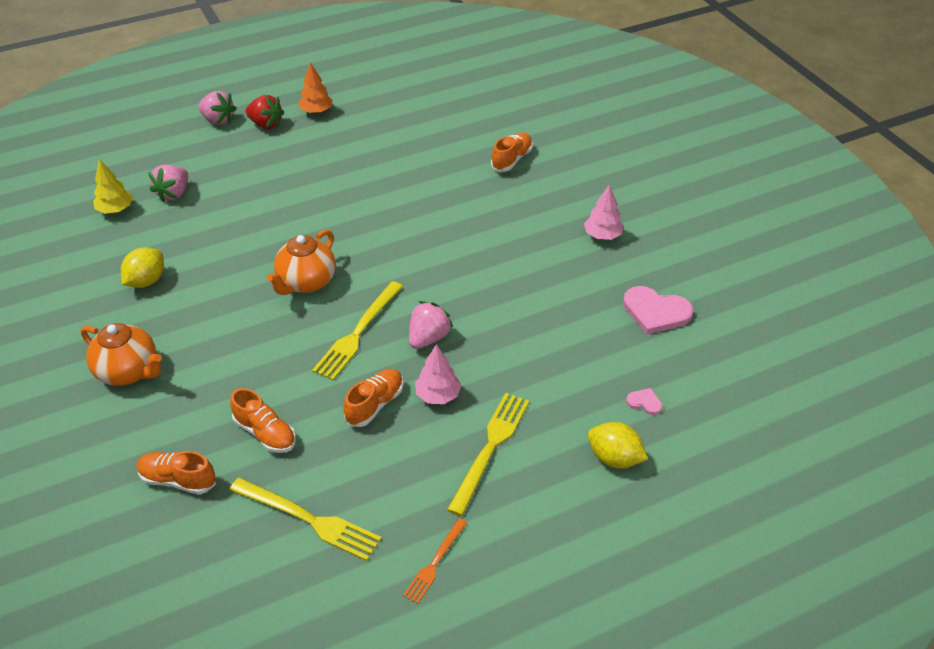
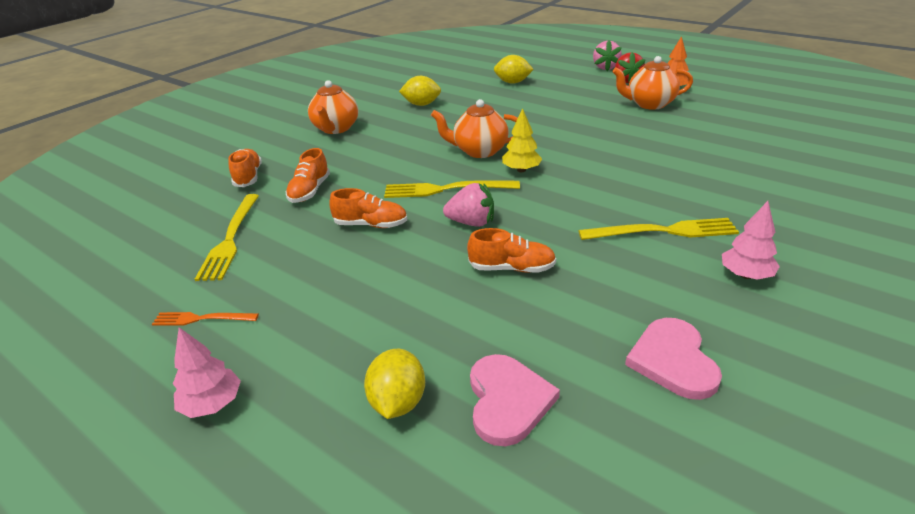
camera: 65 degrees right, 10 degrees down
yellow tree [93,159,133,214] -> yellow tree moved to [502,108,542,172]
pink strawberry [148,164,188,202] -> yellow lemon [494,55,534,84]
pink tree [415,344,461,404] -> pink tree moved to [173,327,241,418]
yellow fork [447,393,529,516] -> yellow fork moved to [578,218,739,240]
orange shoe [491,132,533,172] -> orange shoe moved to [467,228,556,273]
pink heart [626,388,662,415] -> pink heart [470,354,560,446], size x2.09
none -> orange teapot [612,56,693,110]

